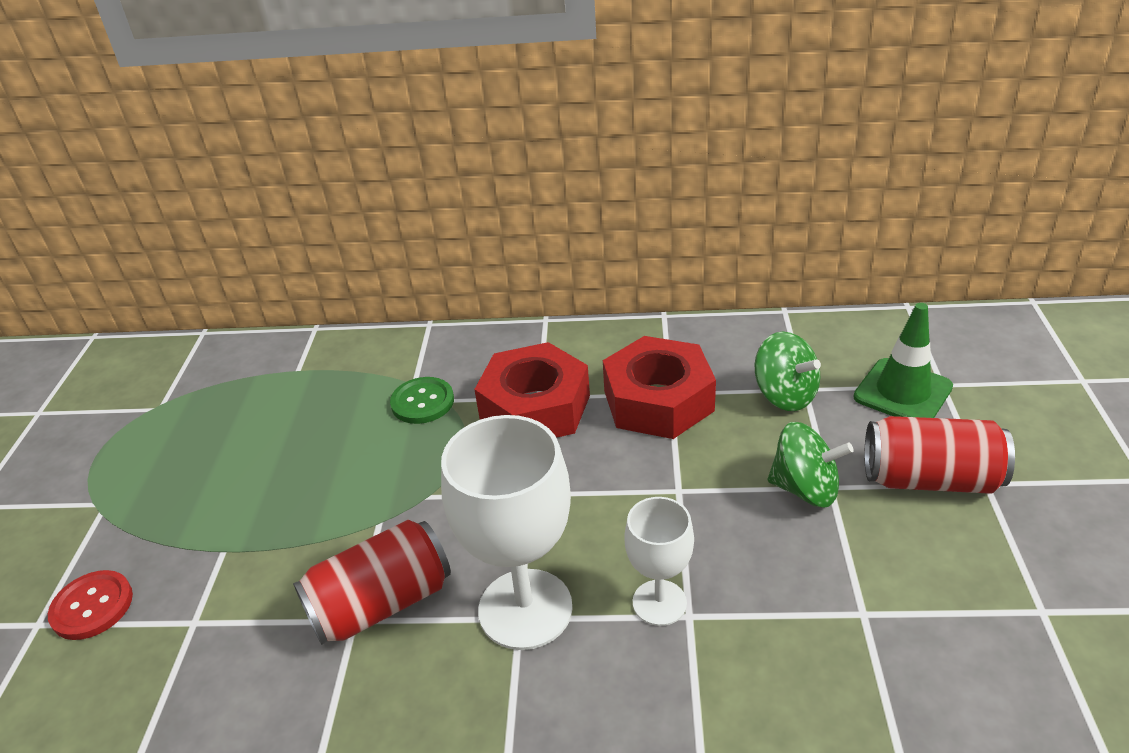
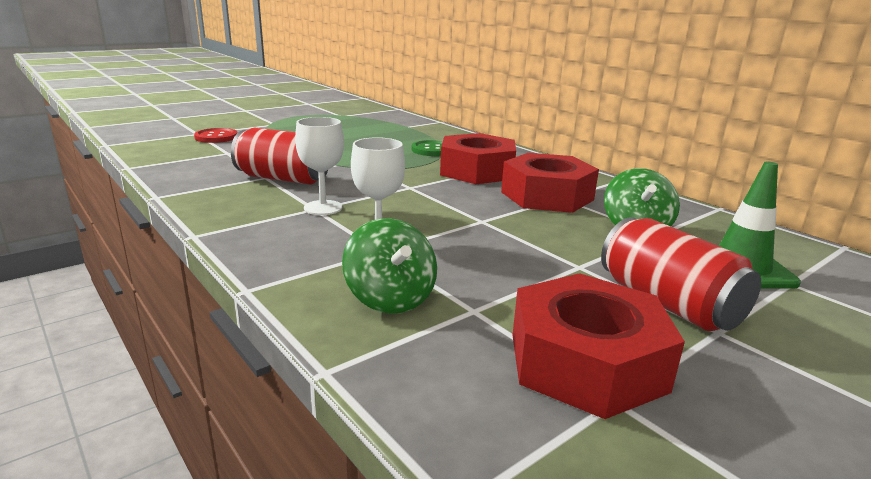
camera: 45 degrees right, 15 degrees down
white goblet [441,415,573,650] -> white goblet [295,117,344,215], size x0.57
green spinning top [768,422,854,508] -> green spinning top moved to [342,218,437,314]
none -> red nut [513,273,685,419]

